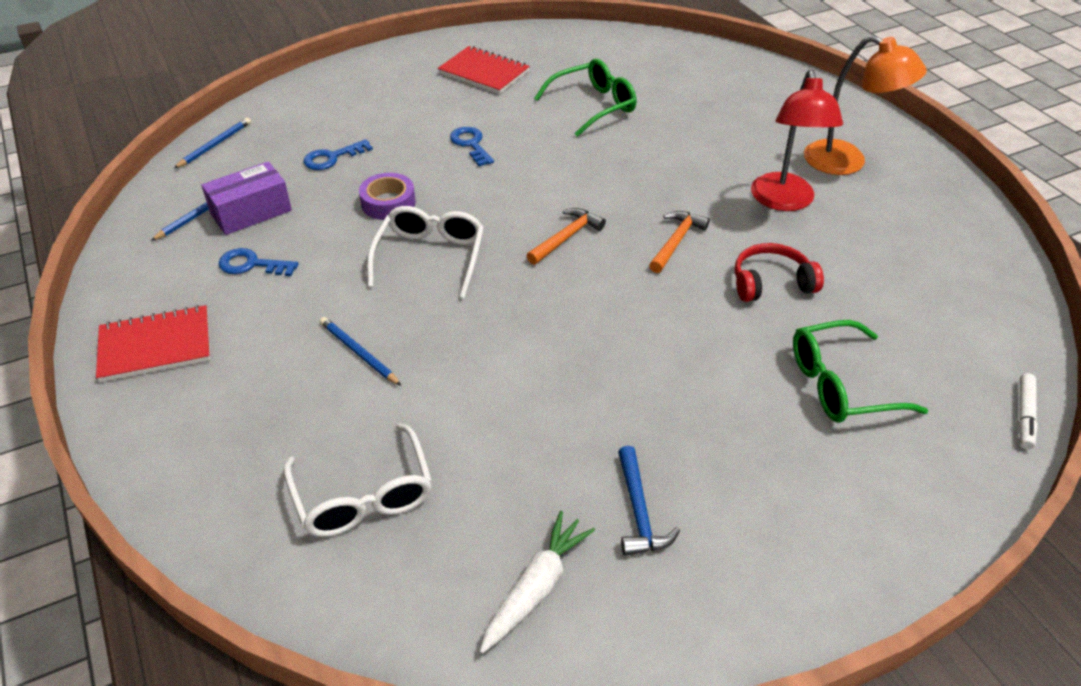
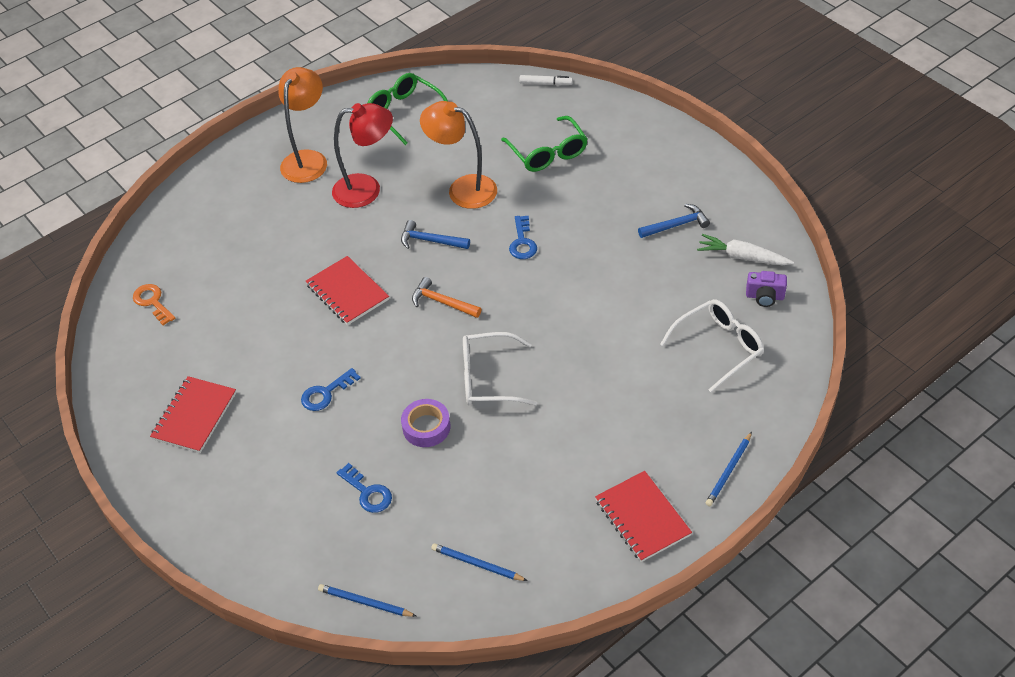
camera: 100 degrees left, 5 degrees up
purple box [201,161,292,235] -> none
blue key [219,248,298,276] -> blue key moved to [509,216,537,259]
blue pencil [320,317,402,386] -> blue pencil moved to [706,432,752,506]
green glasses [534,59,637,137] -> green glasses moved to [368,73,448,145]
orange hammer [649,211,710,273] -> blue hammer [401,220,470,249]
red headphones [735,243,824,302] -> orange lamp [420,101,497,209]
none -> orange key [133,284,175,325]
none -> red notebook [306,256,389,325]
none -> purple camera [746,271,787,307]

